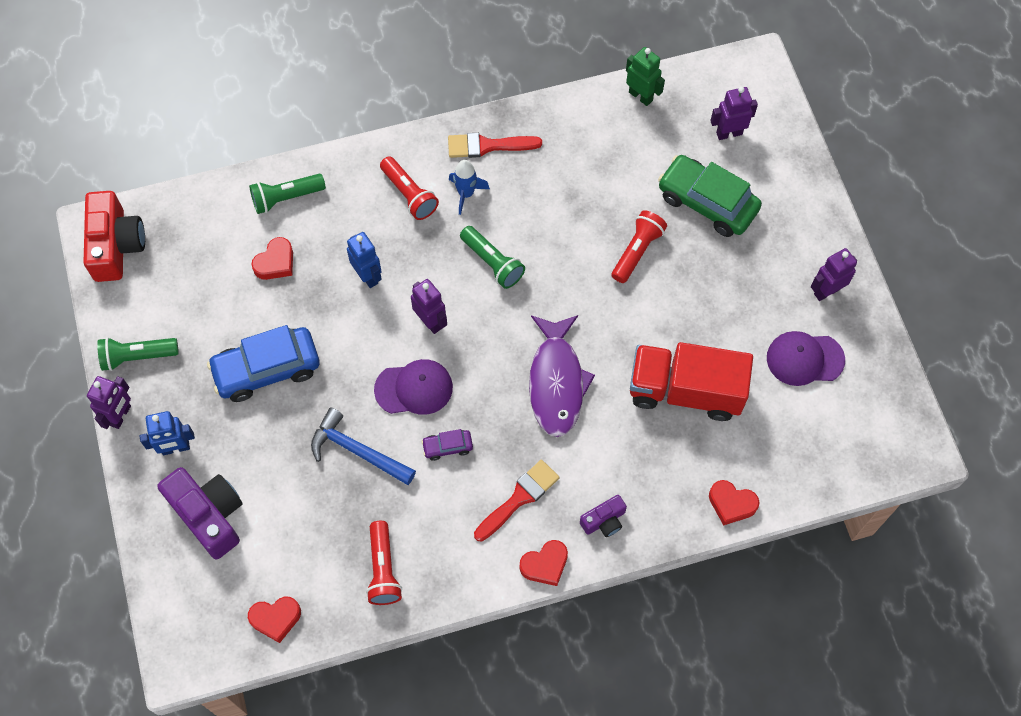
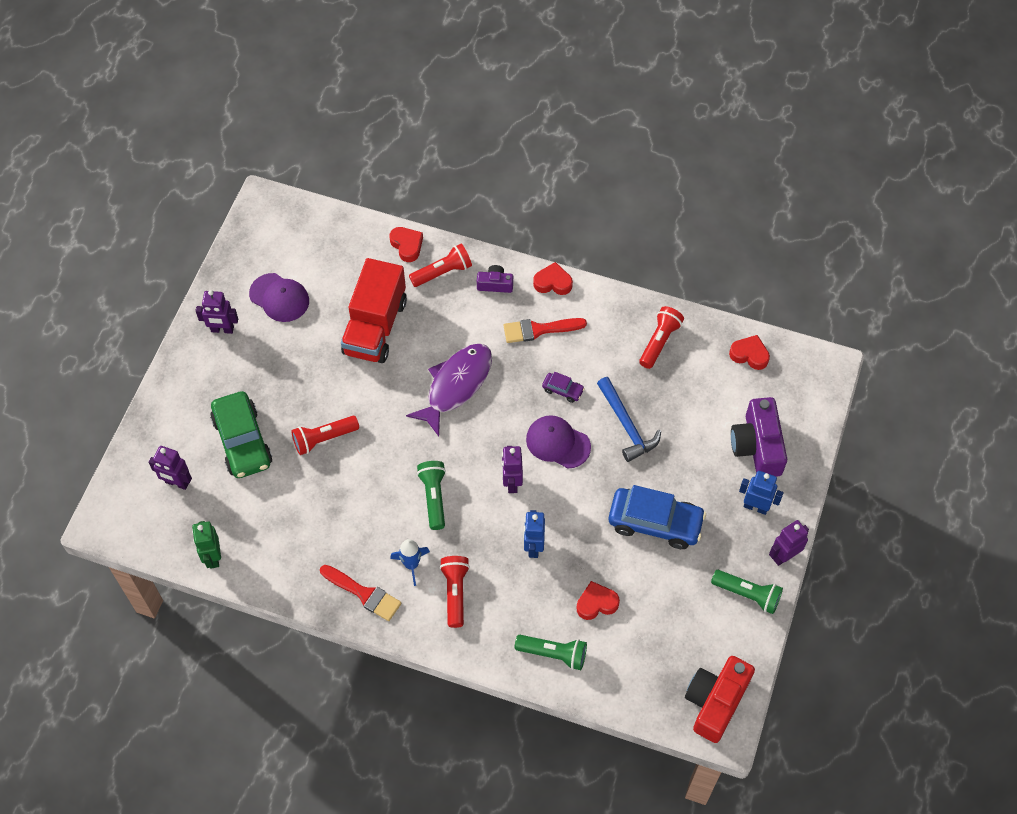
camera: 145 degrees left, 5 degrees down
red truck [630,342,753,421] -> red truck turned 60 degrees clockwise [341,258,407,363]
none -> red flashlight [409,244,472,287]

